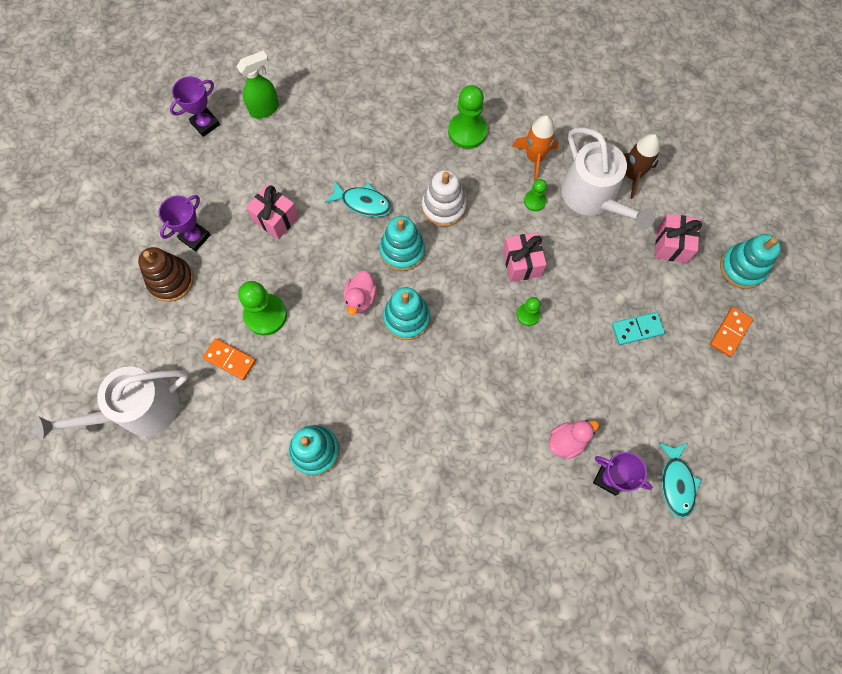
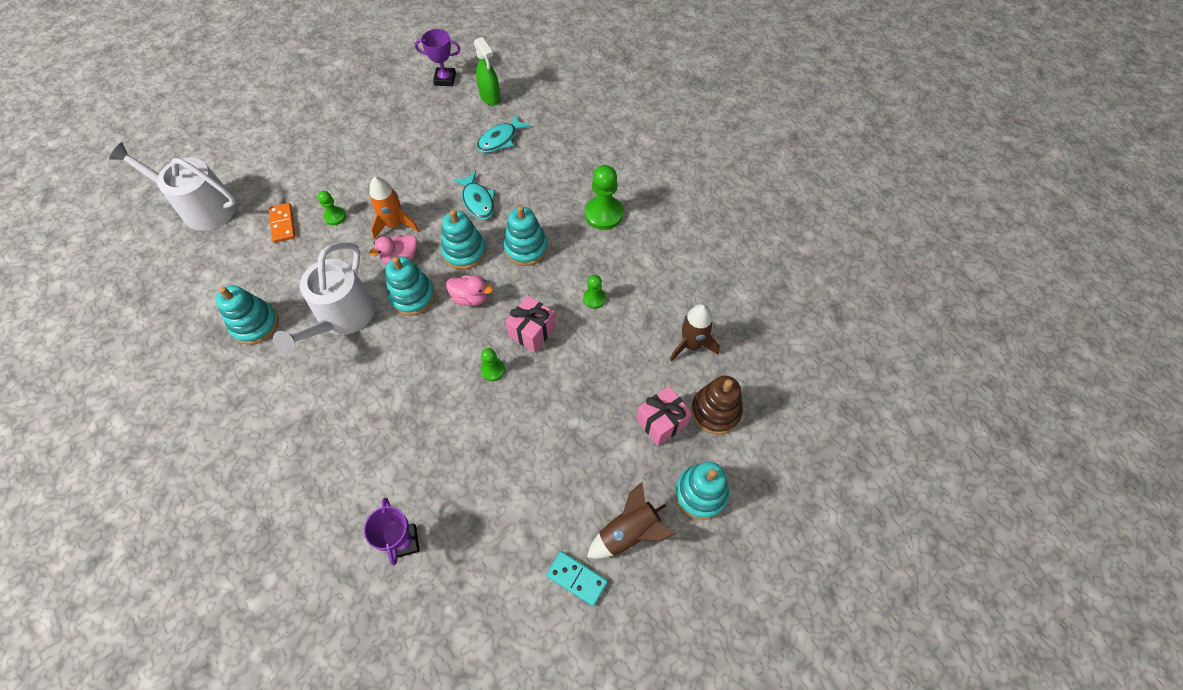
camera: 45 degrees right, 10 degrees down
brown stacking toy [138,247,194,302] -> brown stacking toy moved to [691,376,743,435]
purple trophy [159,195,211,251] -> none
green spray bottle [236,50,279,118] -> green spray bottle turned 45 degrees clockwise [474,37,501,106]
green pawn [238,281,287,335] -> green pawn [318,191,346,225], size x0.55
pink gift [246,185,299,240] -> none
white stacking toy [422,170,467,227] -> turquoise stacking toy [503,206,548,266]
orange rocket [512,115,559,181] -> orange rocket moved to [369,177,419,239]
pink duck [549,420,599,459] -> pink duck moved to [446,275,493,306]
white watering can [561,127,656,230] -> white watering can moved to [273,242,375,354]
turquoise domino [612,312,665,345] -> turquoise domino moved to [546,551,608,606]
turquoise fish [659,442,702,518] -> turquoise fish moved to [477,114,531,153]
orange domino [710,307,753,357] -> brown rocket [587,482,676,559]

